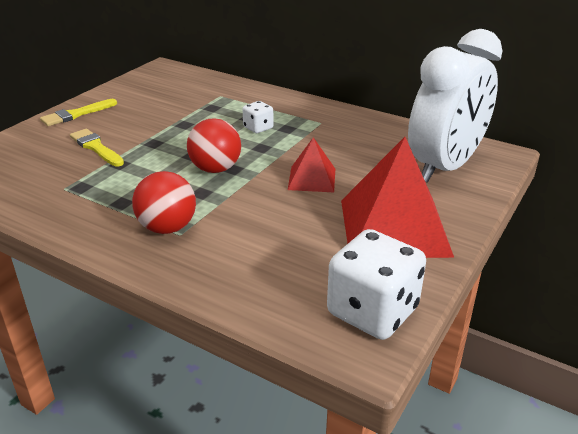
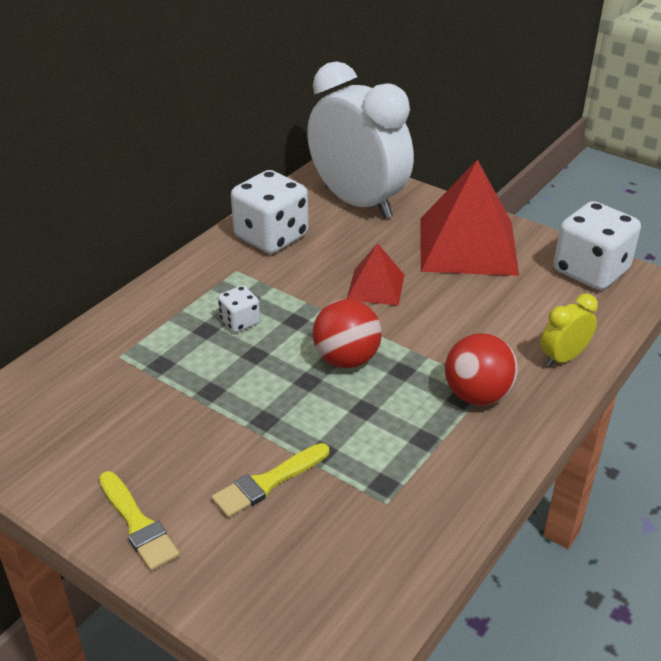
camera: 85 degrees left, 5 degrees up
none -> white dice [231,170,308,254]
none -> yellow clock [541,293,598,367]

